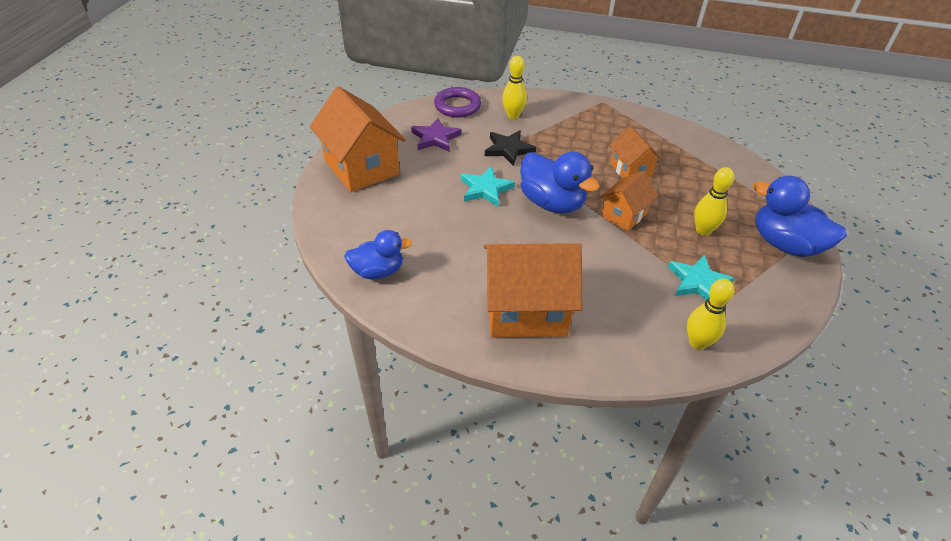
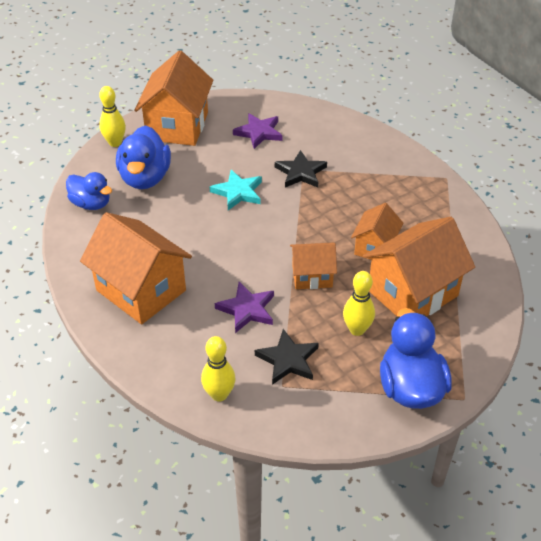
camera: 45 degrees right, 0 degrees up
purple ring [434,87,481,117] -> none
yellow bowling pin [502,56,527,119] -> yellow bowling pin moved to [99,86,126,147]
blue duck [520,151,600,214] -> blue duck moved to [116,125,171,189]
turquoise star [668,255,734,300] -> black star [255,329,319,385]
none -> purple star [215,282,274,333]
none -> orange house [363,217,475,316]

